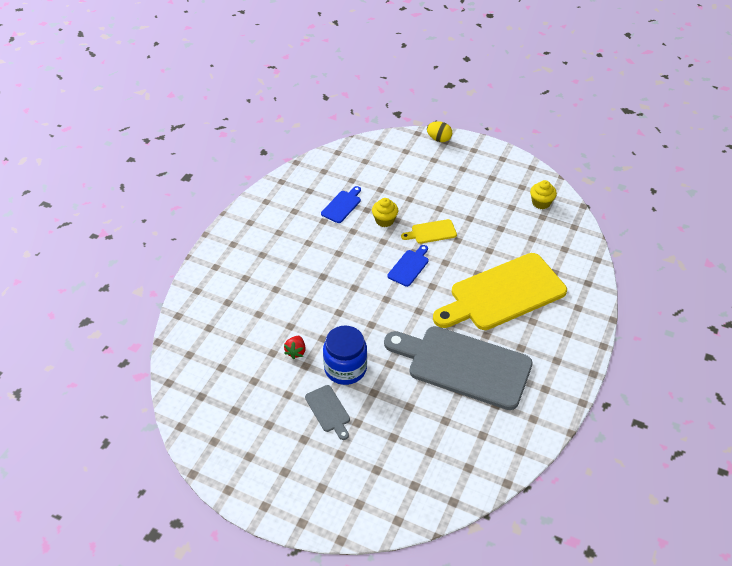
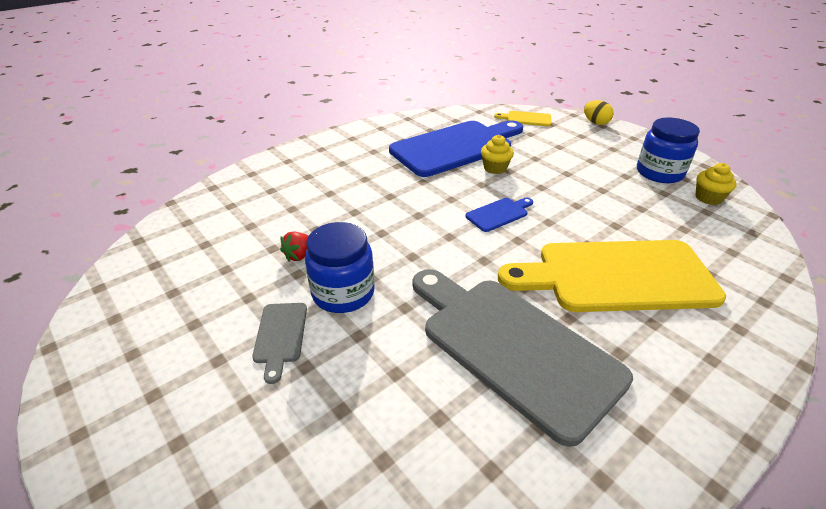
camera: 25 degrees right, 10 degrees down
blue cutting board [321,186,361,223] -> blue cutting board [389,120,523,177], size x2.38
yellow cutting board [401,219,457,244] -> yellow cutting board moved to [494,111,551,126]
none -> blue jar [637,118,700,183]

